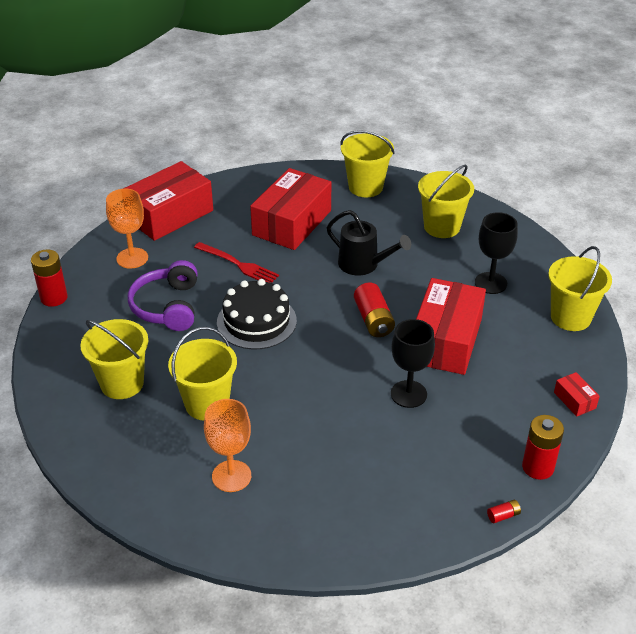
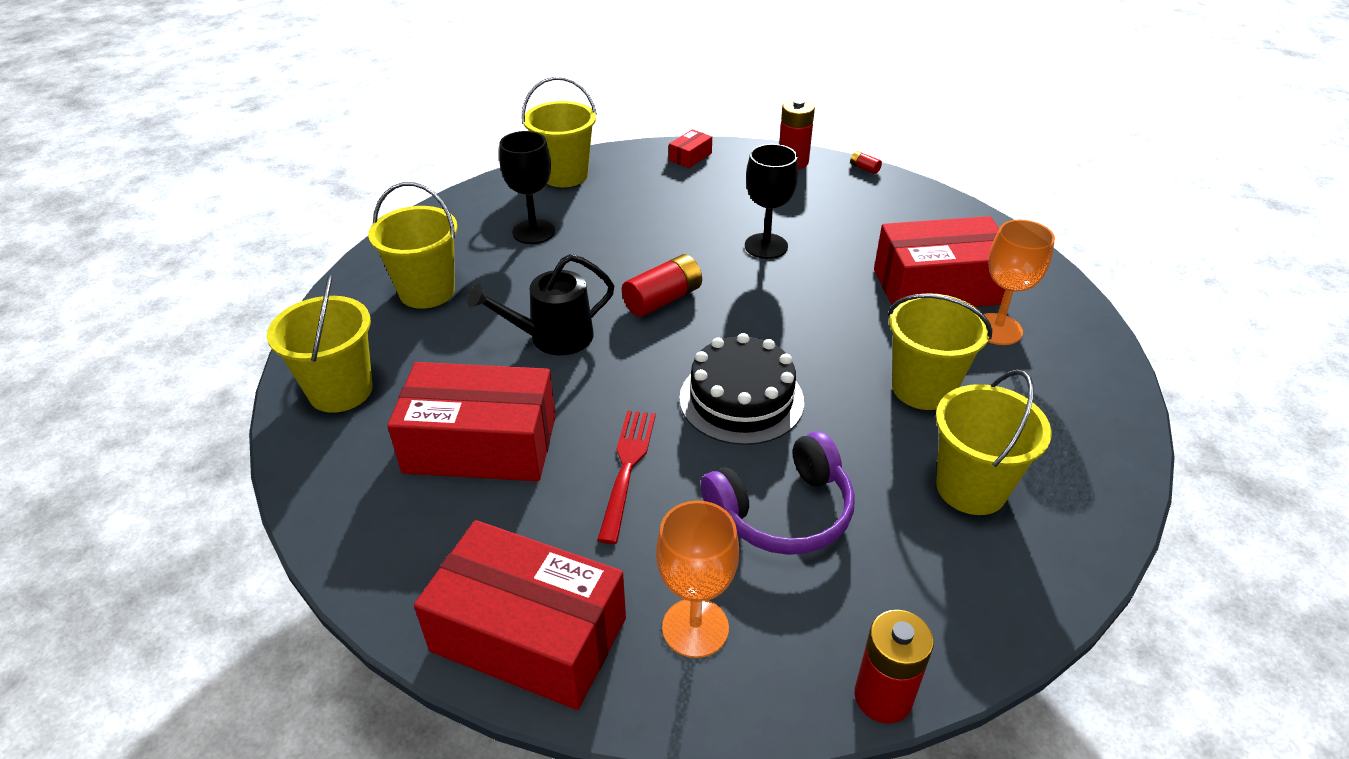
camera: 115 degrees left, 0 degrees up
black watering can [327,210,411,276] -> black watering can turned 120 degrees counterclockwise [467,254,614,355]
red box [416,278,486,375] -> red box moved to [874,216,1005,307]

